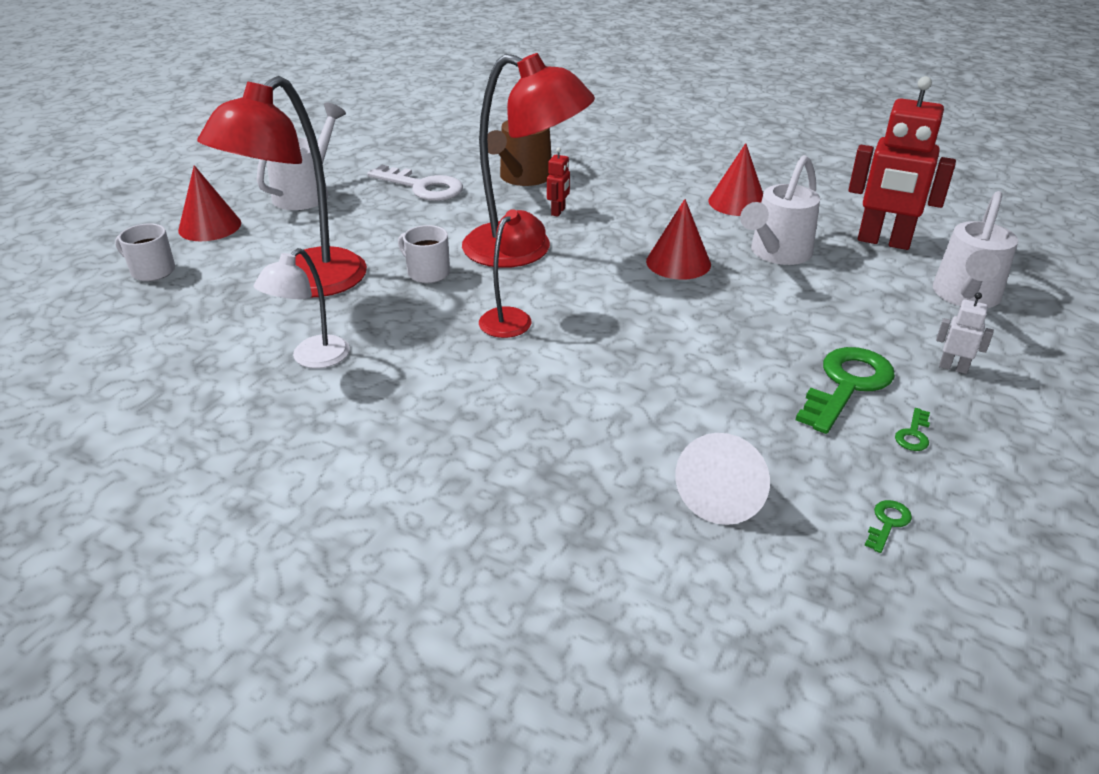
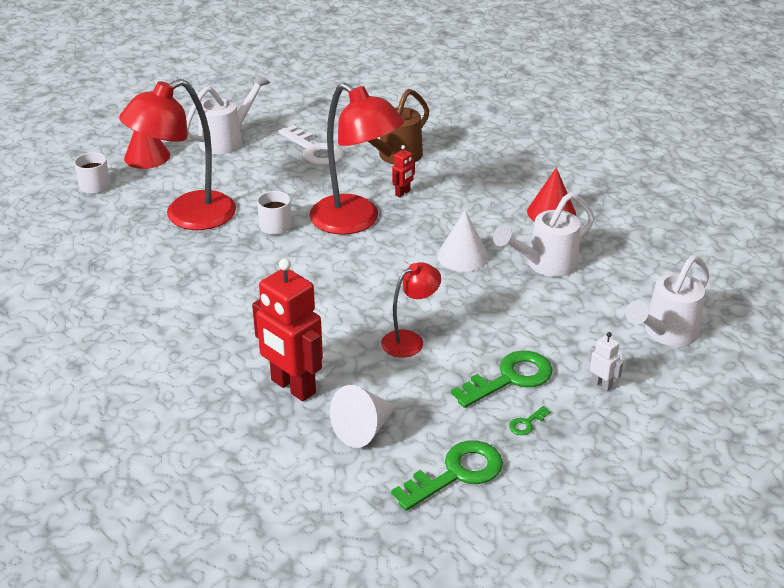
camera: 20 degrees right, 0 degrees up
white lamp [253,248,350,368] -> none
red lamp [479,209,545,338] -> red lamp moved to [381,262,441,358]
red cone [646,199,711,280] -> white cone [437,210,489,272]
red robot [848,76,956,250] -> red robot moved to [252,258,323,401]
green key [864,500,912,553] -> green key [391,440,503,511], size x2.33

